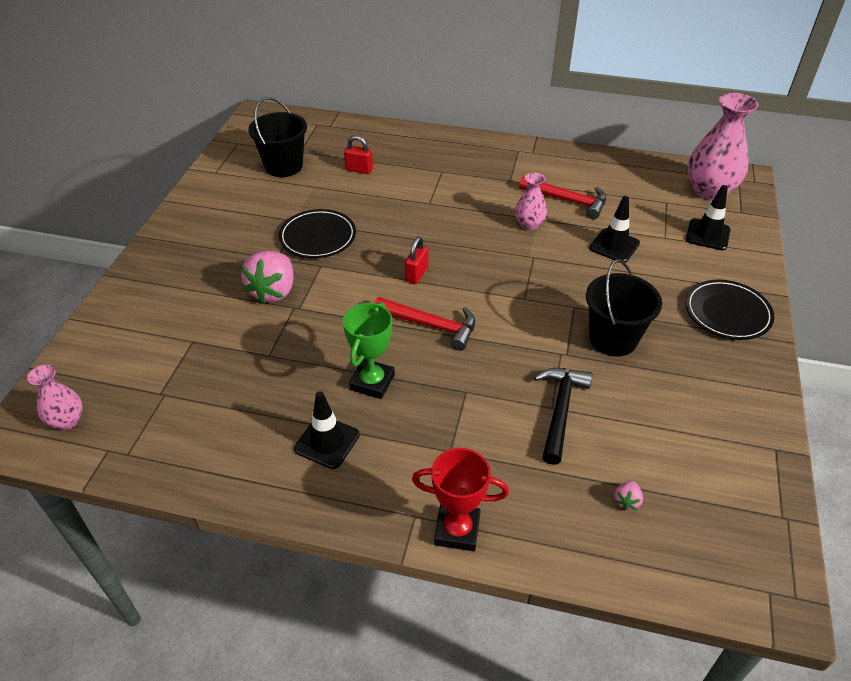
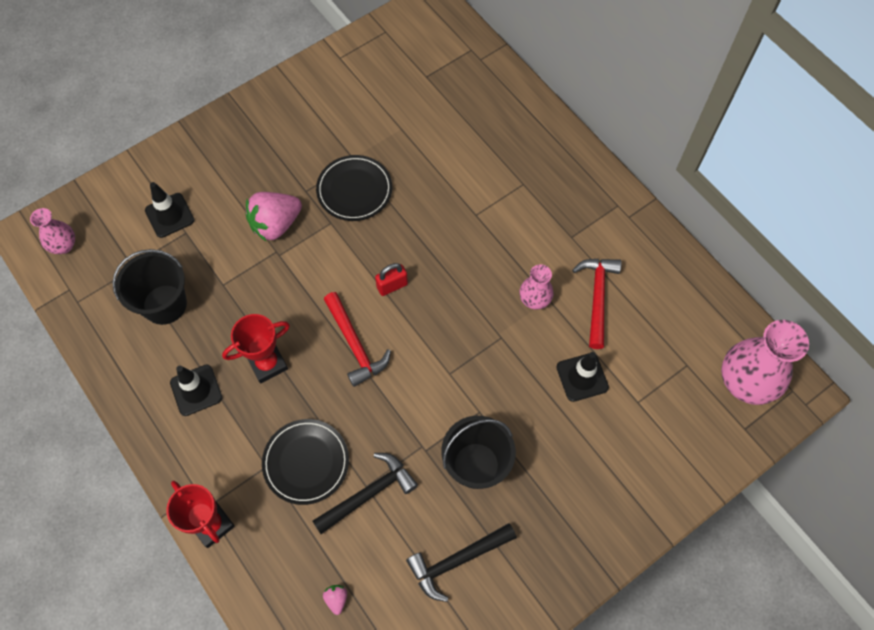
camera: 40 degrees right, 20 degrees up
black bucket [248,97,307,177] -> black bucket moved to [112,249,187,325]
green trophy [343,302,395,399] -> red trophy [222,314,290,383]
red padlock [344,135,373,174] -> none
red hammer [519,176,606,219] -> red hammer turned 150 degrees counterclockwise [572,259,622,349]
pink strawberry [614,481,643,510] -> pink strawberry turned 105 degrees clockwise [323,585,347,615]
black traffic cone [686,185,731,250] -> black traffic cone moved to [145,182,194,238]
black plate [686,280,774,340] -> black plate moved to [262,419,349,505]
none -> black hammer [406,523,517,602]

